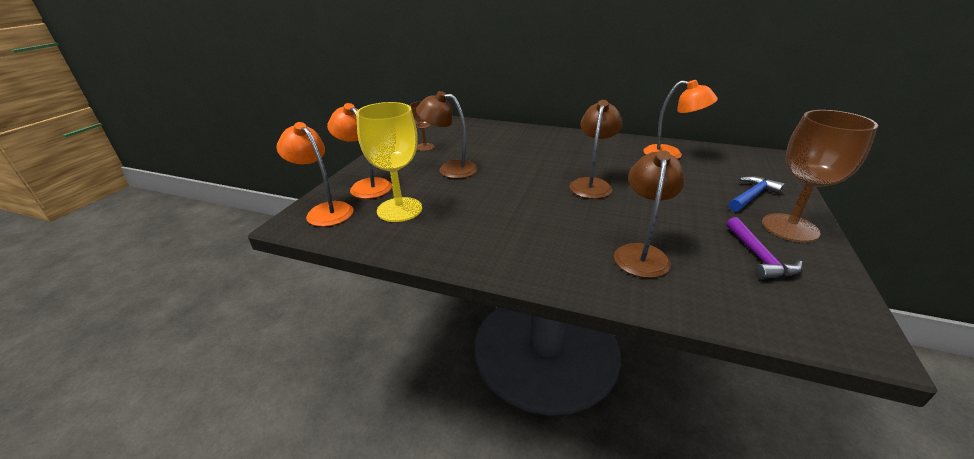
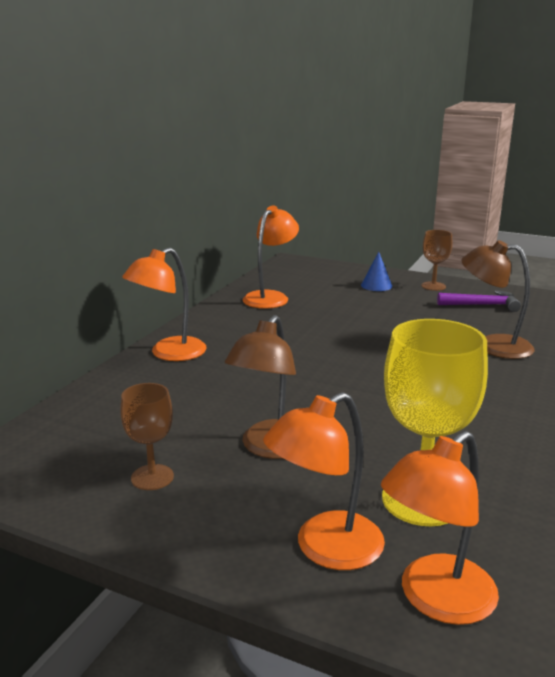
camera: 85 degrees left, 10 degrees down
brown lamp [570,100,623,199] -> none
blue hammer [729,176,785,212] -> blue cone [361,252,392,291]
brown goblet [762,110,878,243] -> brown goblet [421,230,453,291], size x0.56
none -> orange lamp [122,248,207,361]

